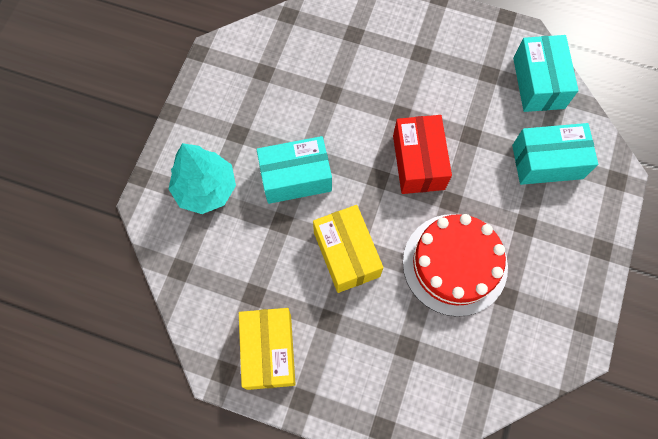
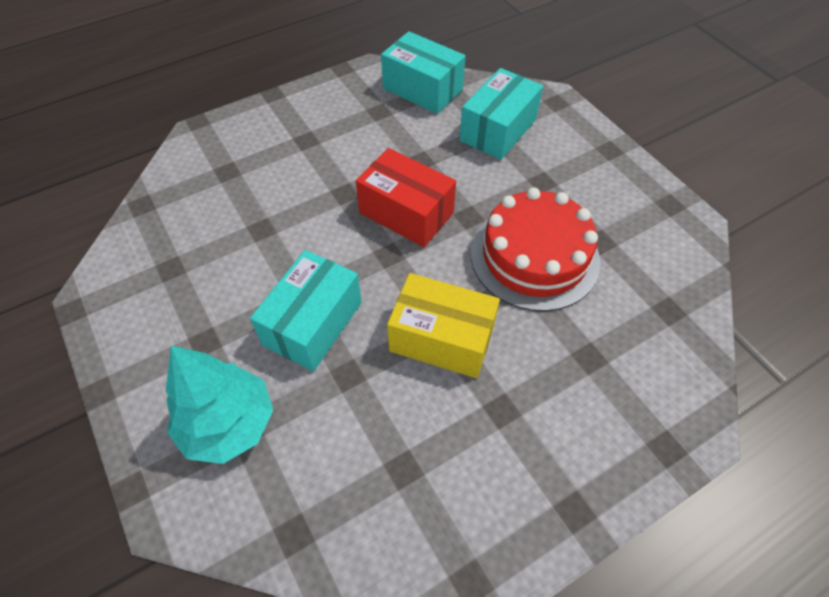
camera: 50 degrees left, 15 degrees down
yellow box [239,308,296,390] -> none

